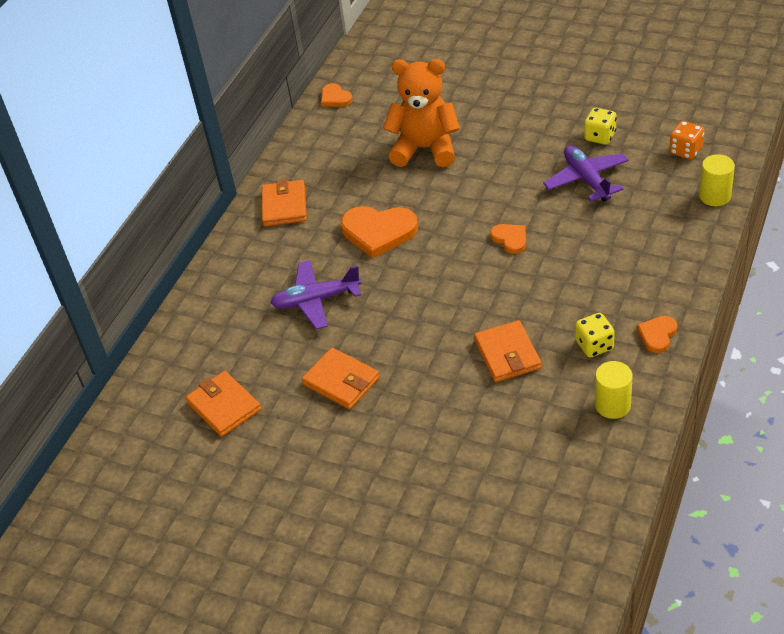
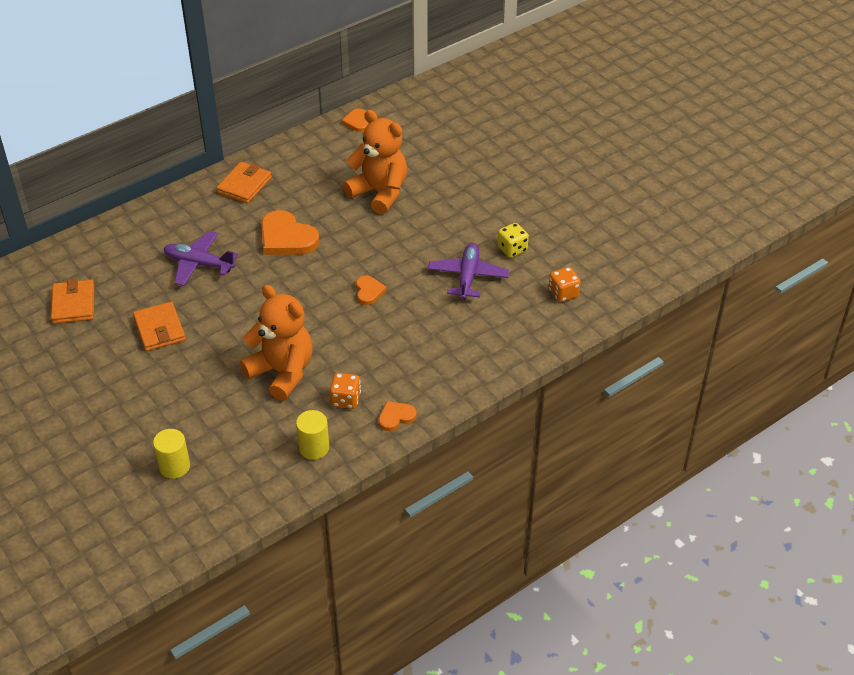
camera: 25 degrees right, 0 degrees up
orange wallet [474,320,541,382] -> orange teddy bear [240,285,313,401]
yellow dice [575,313,615,358] -> orange dice [330,373,361,409]
yellow cylinder [699,154,735,206] -> yellow cylinder moved to [153,429,190,479]

